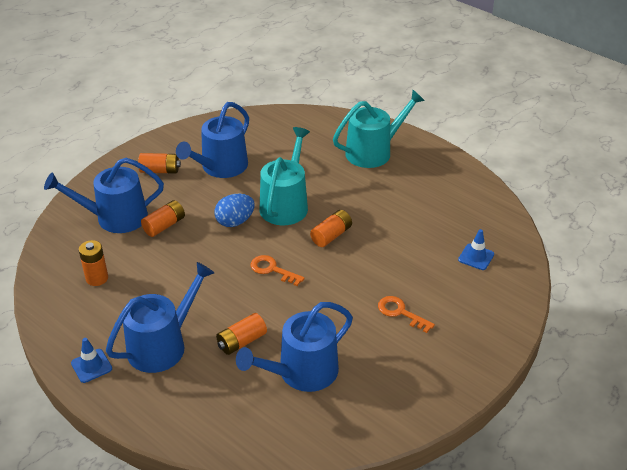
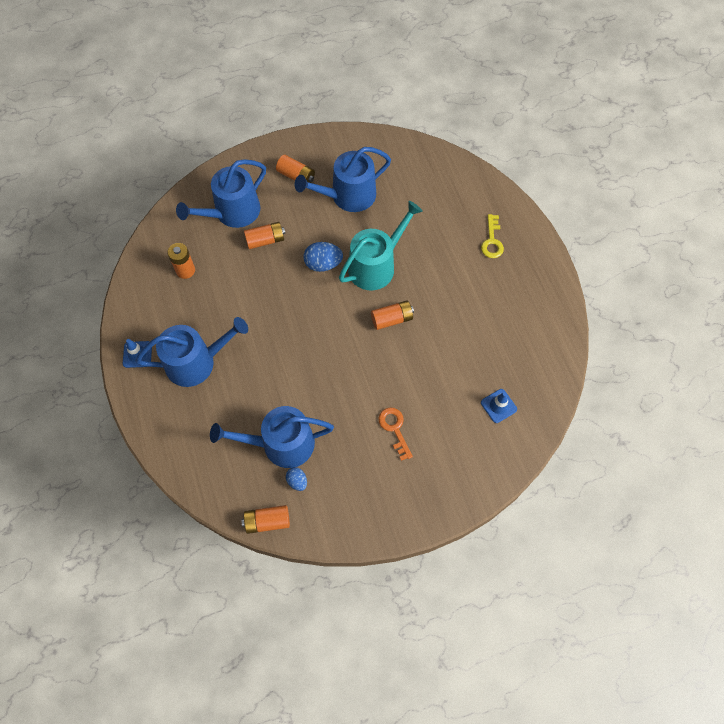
camera: 30 degrees right, 25 degrees up
blue watering can [44,158,164,233] -> blue watering can turned 60 degrees counterclockwise [176,159,266,228]
orange battery [216,313,267,355] -> orange battery moved to [242,505,290,534]
orange key [251,255,305,286] -> none
turquoise watering can [333,90,425,168] -> yellow key [481,214,504,258]
none -> blue egg [286,467,307,491]

